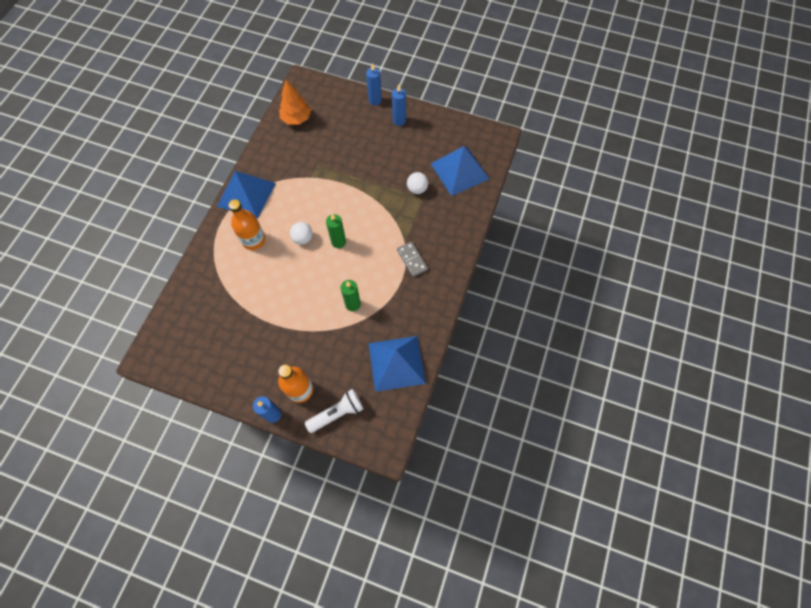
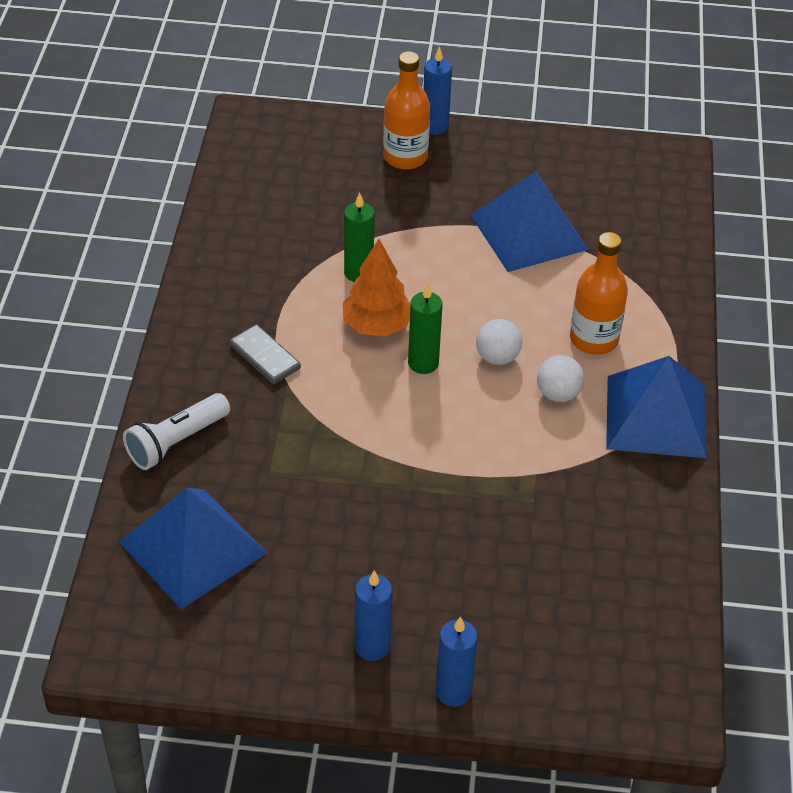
camera: 165 degrees right, 20 degrees down
orange tree [279,80,311,125] -> orange tree moved to [343,239,410,337]
white flashlight [305,389,364,433] -> white flashlight moved to [123,393,230,470]
blue pyramid [368,336,426,392] -> blue pyramid moved to [470,171,589,272]
white ball [407,172,428,194] -> white ball moved to [537,355,584,402]

